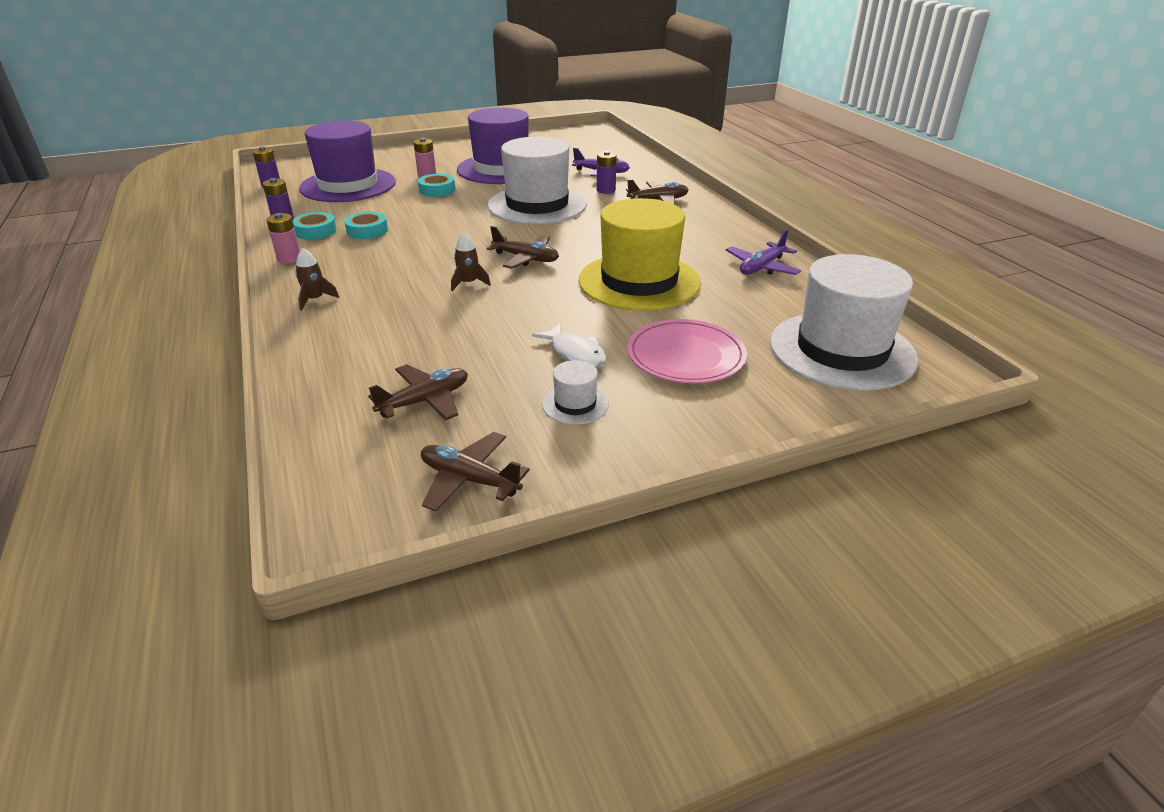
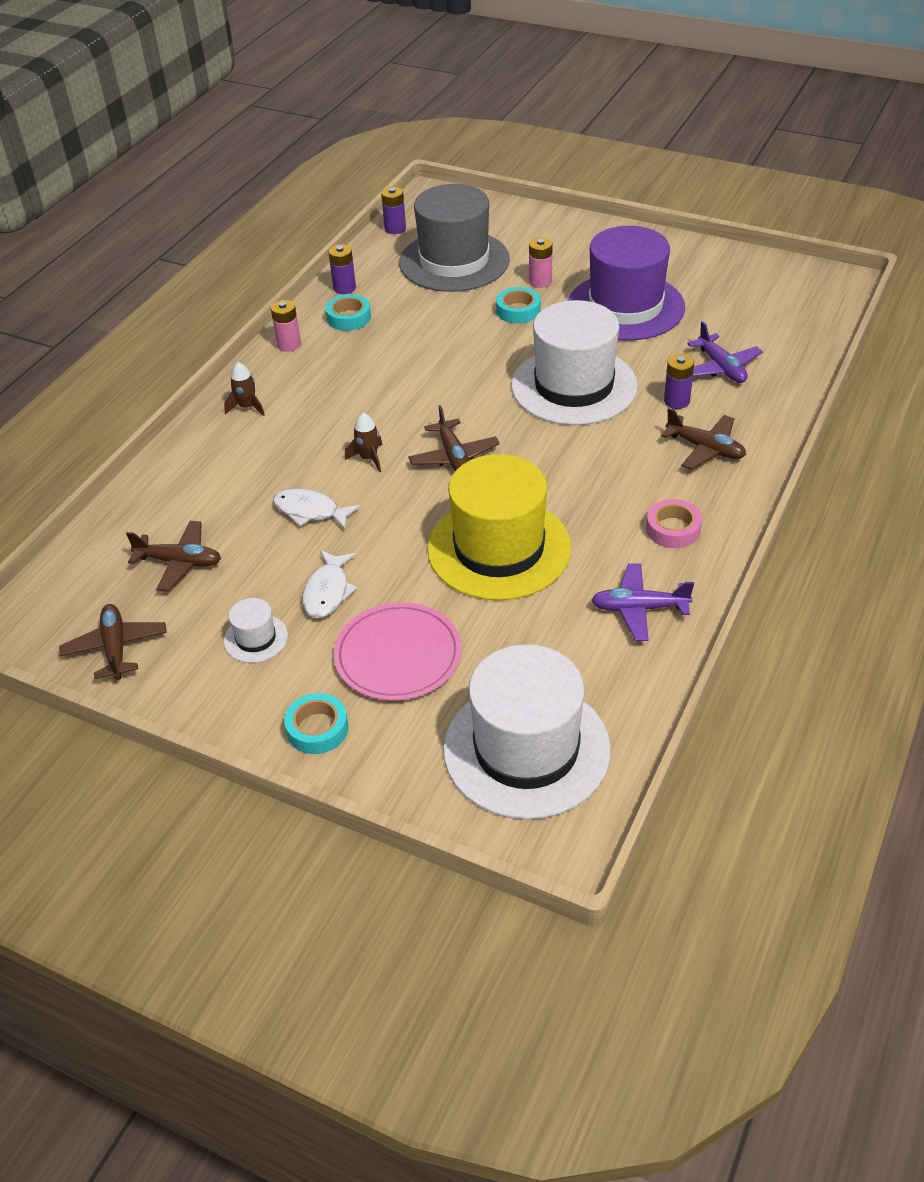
camera: 50 degrees right, 10 degrees up
purple hat [299,121,396,202] -> grey hat [399,184,510,292]
turquoise tape [344,212,388,239] -> turquoise tape moved to [284,693,348,754]
none -> white fish [273,488,360,529]
none -> pink tape [646,499,702,548]

